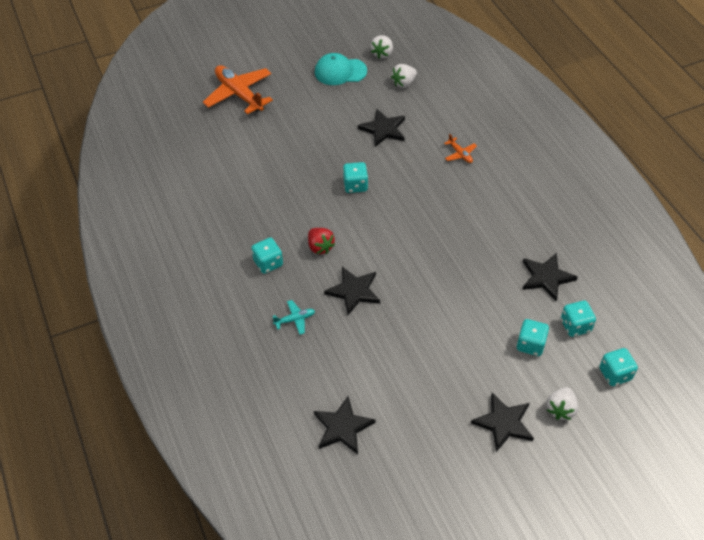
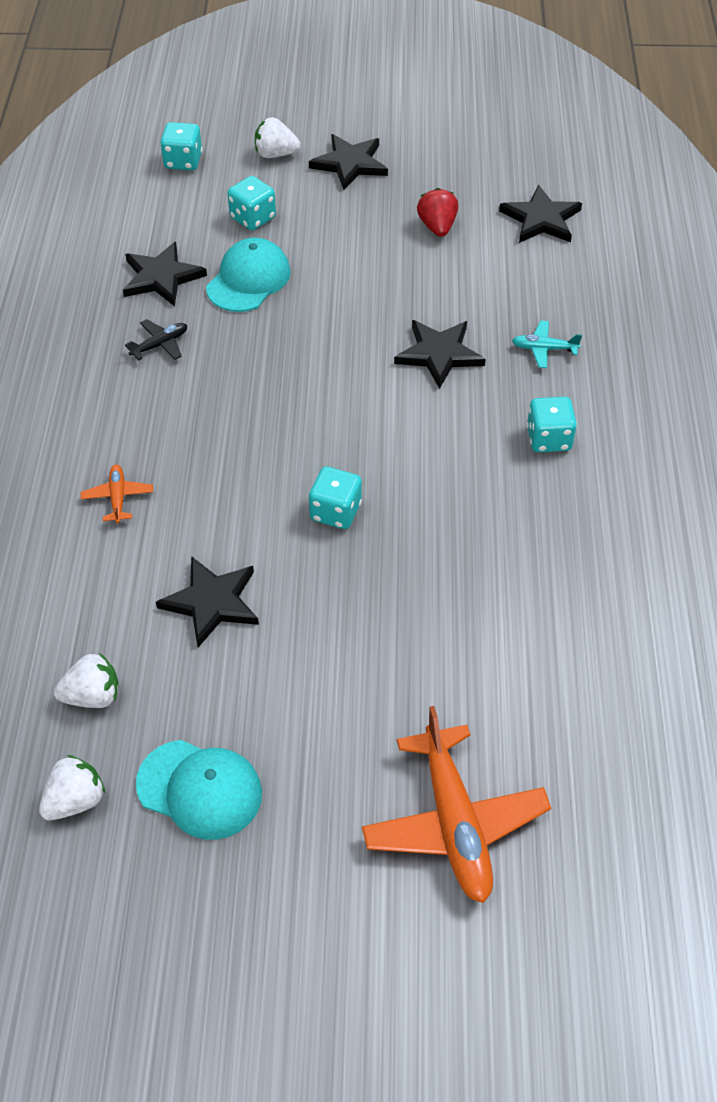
camera: 155 degrees left, 0 degrees up
red strawberry [308,228,335,254] -> red strawberry moved to [417,188,458,237]
white strawberry [546,387,578,420] -> white strawberry turned 135 degrees counterclockwise [255,117,301,158]
turquoise dice [561,301,596,337] -> none
none -> black plane [125,319,187,360]
none -> turquoise cap [206,238,291,312]

